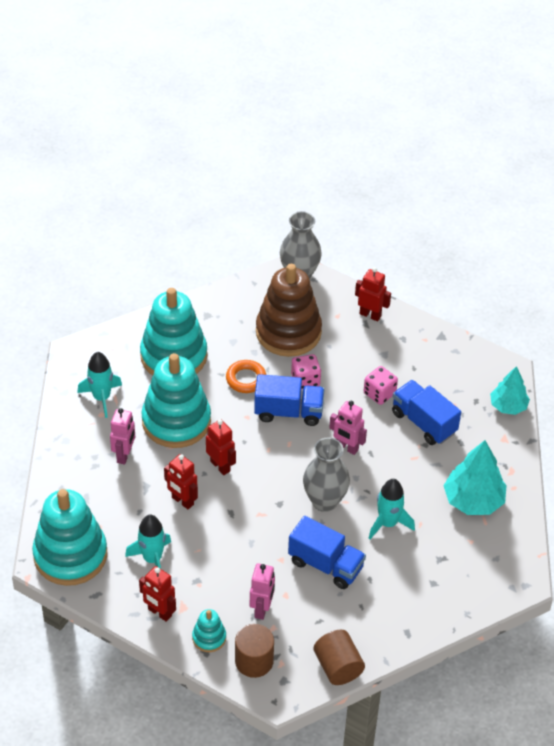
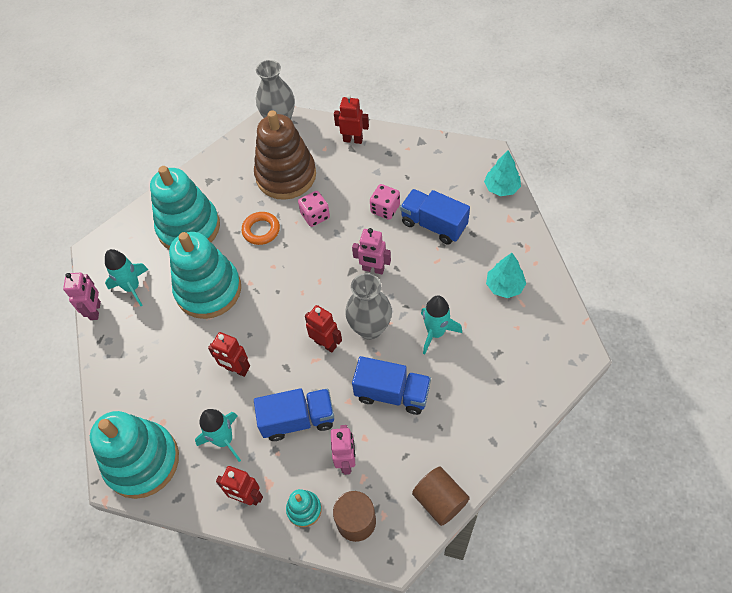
camera: 10 degrees left, 10 degrees up
pink robot [110,408,135,465] -> pink robot moved to [63,273,101,320]
red robot [206,419,236,475] -> red robot moved to [305,305,342,353]
blue truck [254,374,325,426] -> blue truck moved to [254,388,334,441]
turquoise tree [444,440,507,515] -> turquoise tree [486,253,526,298], size x0.66

